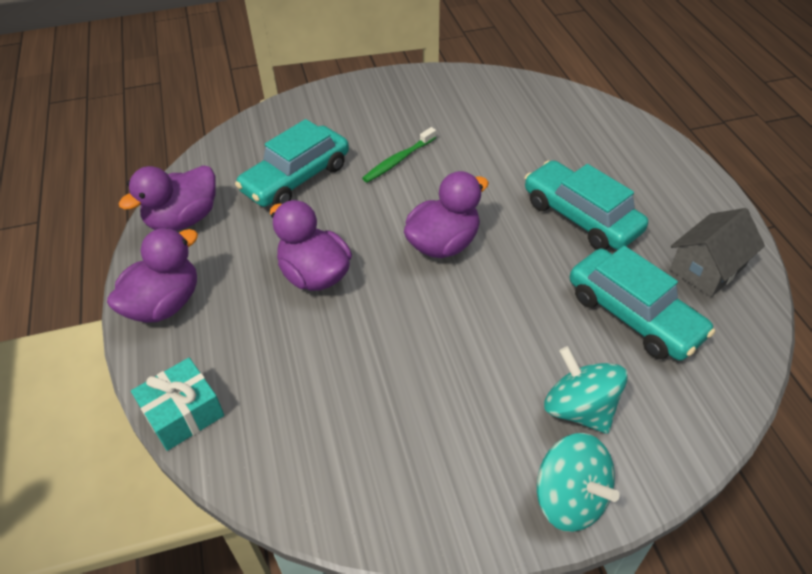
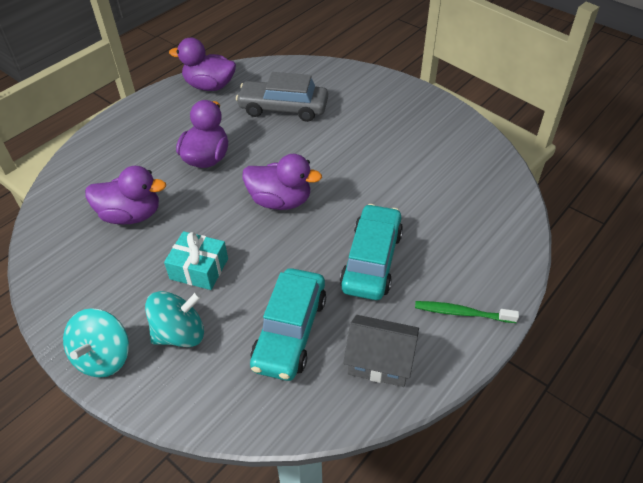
camera: 55 degrees right, 0 degrees up
purple duck [107,228,198,323] -> purple duck moved to [85,166,166,224]
turquoise gift [131,358,224,451] -> turquoise gift moved to [164,231,228,290]
turquoise car [235,119,349,207] -> grey car [236,72,328,122]
green toothbrush [362,127,436,183] -> green toothbrush moved to [415,301,519,323]
turquoise spinning top [544,346,628,434] -> turquoise spinning top turned 45 degrees clockwise [145,291,204,347]

